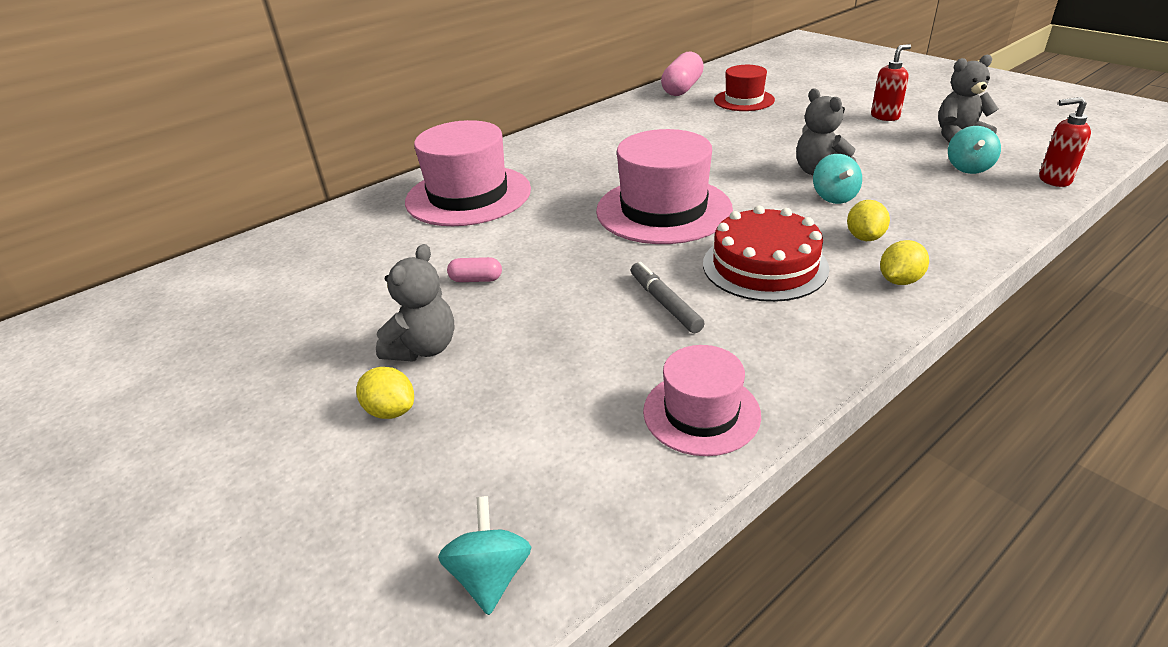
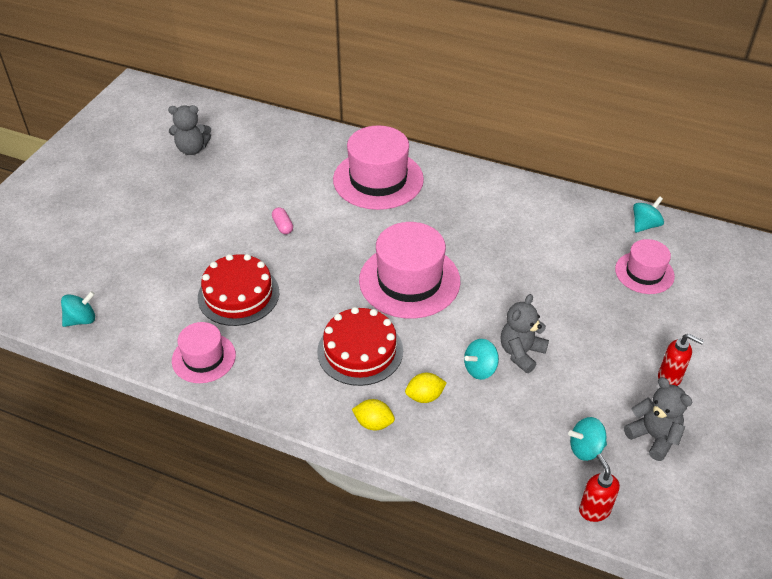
camera: 60 degrees right, 10 degrees up
yellow lemon [356,367,414,419] -> none
grey teddy bear [376,244,455,362] -> grey teddy bear moved to [168,105,211,155]
grey marker [631,262,705,333] -> none
pink capsule [661,51,704,96] -> turquoise spinning top [633,196,664,233]
red hat [714,65,775,111] -> pink hat [615,239,675,294]
none -> red cake [198,254,279,326]

